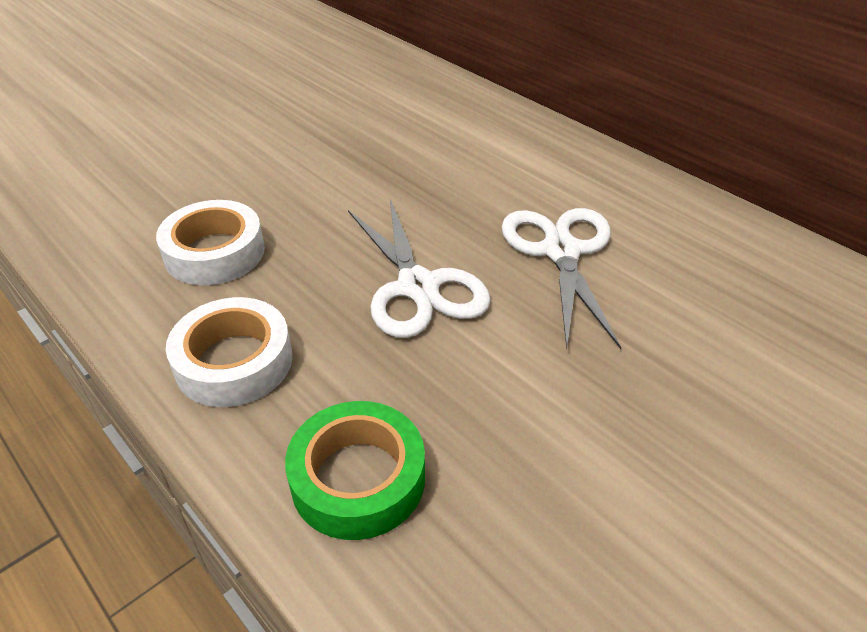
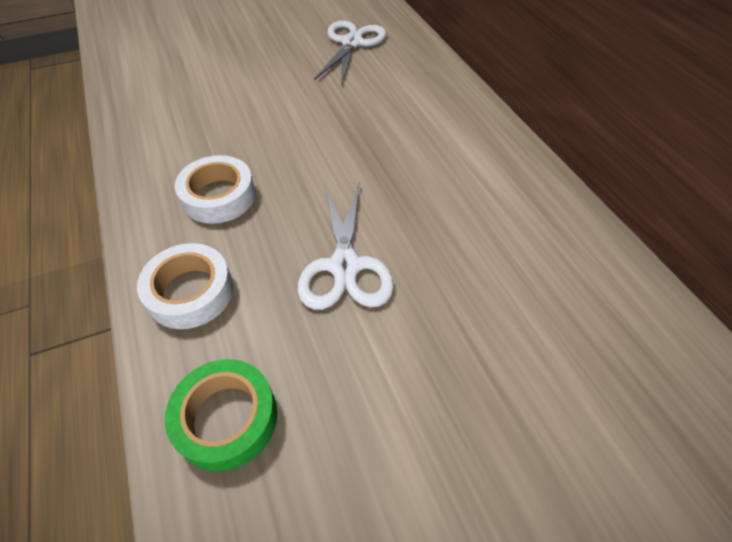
camera: 20 degrees right, 10 degrees up
white scissors [502,208,621,349] -> white scissors moved to [314,20,386,86]

